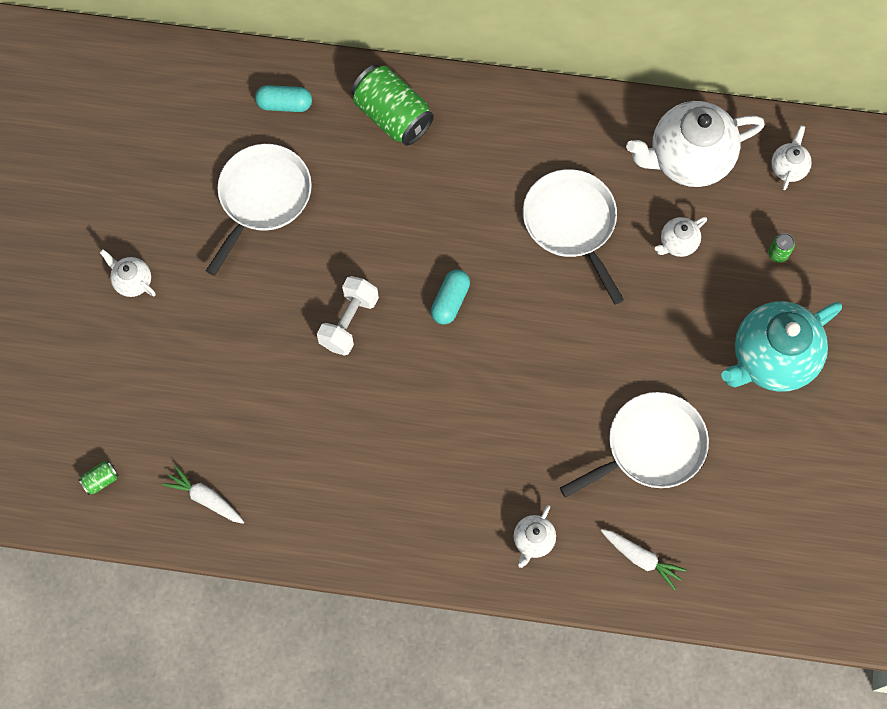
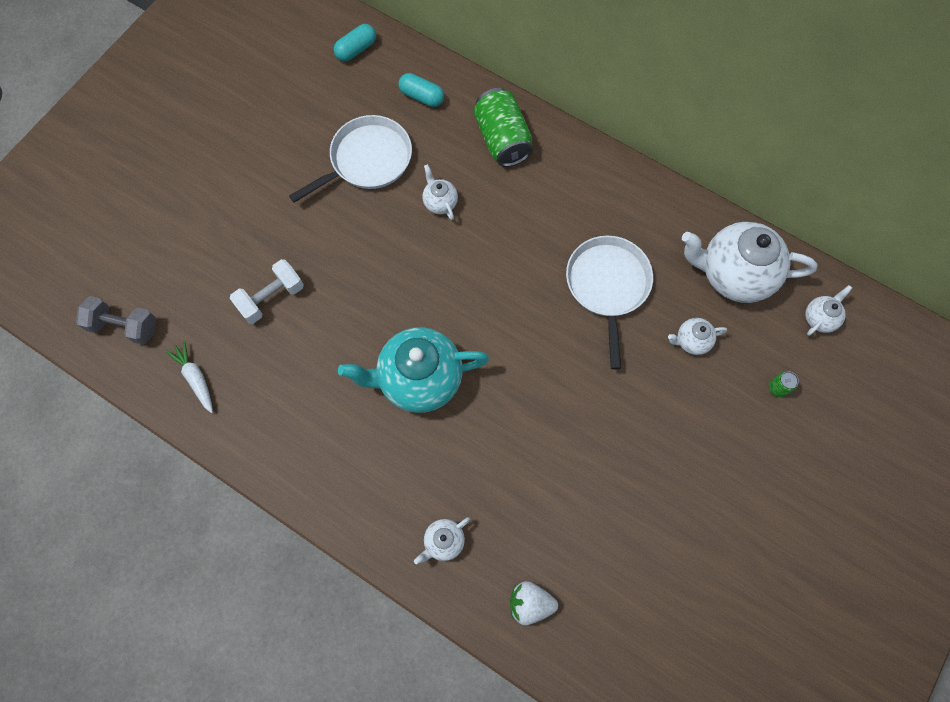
camera: 25 degrees right, 0 degrees up
green can [79,461,119,495] -> grey dumbbell [76,296,156,345]
white teapot [100,249,156,297] -> white teapot moved to [422,164,458,220]
white dumbbell [317,276,379,356] -> white dumbbell moved to [230,259,304,324]
turquoise capsule [431,270,470,324] -> turquoise capsule moved to [334,24,376,61]
white pan [560,392,709,498] -> none
white carrot [600,529,687,590] -> white strawberry [510,581,558,625]
turquoise teapot [721,301,842,392] -> turquoise teapot moved to [338,327,489,413]

